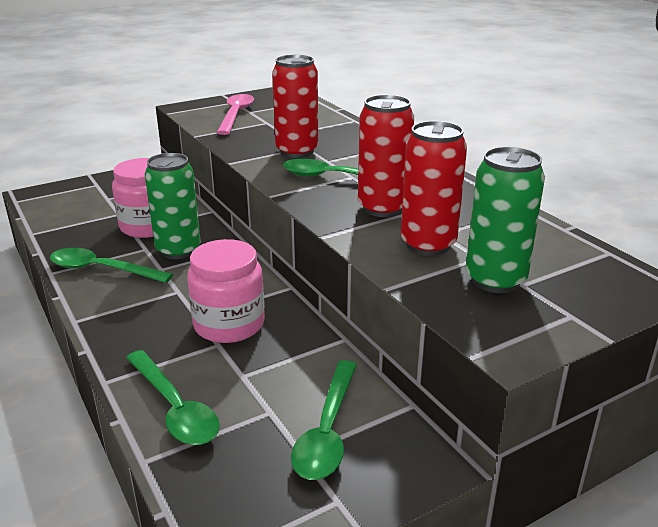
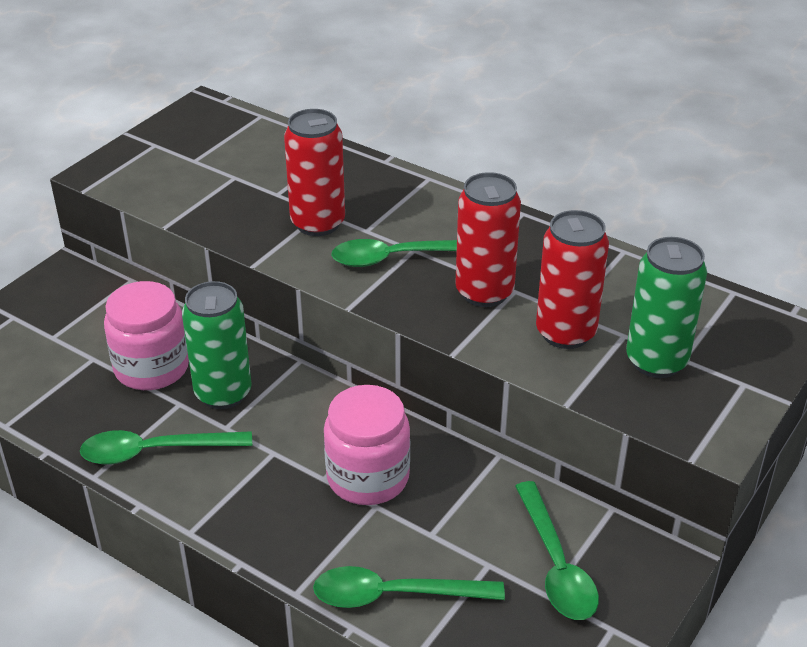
camera: 25 degrees left, 10 degrees up
green spoon [126,350,220,445] -> green spoon turned 150 degrees clockwise [313,566,505,608]
pink spoon [217,94,254,135] -> none

